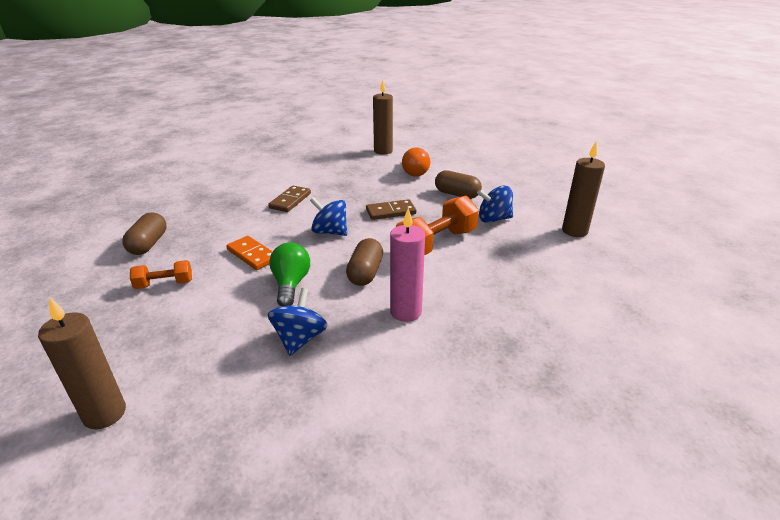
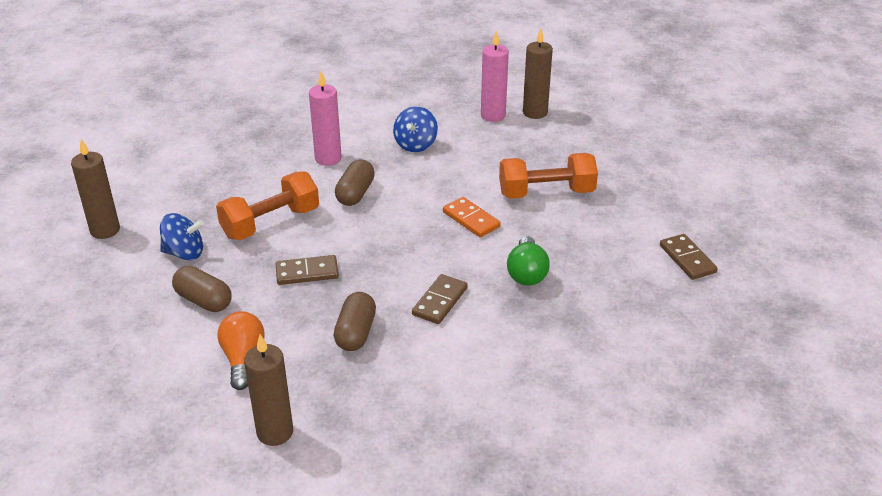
camera: 175 degrees left, 5 degrees up
brown capsule [122,213,167,255] -> brown capsule moved to [334,292,376,351]
orange dumbbell [130,260,192,289] -> orange dumbbell [499,153,598,199], size x1.82
green light bulb [269,242,310,306] -> green light bulb moved to [507,236,550,286]
blue spinning top [310,197,347,236] -> none
none -> pink candle [481,31,509,122]
none -> brown domino [660,234,718,280]

